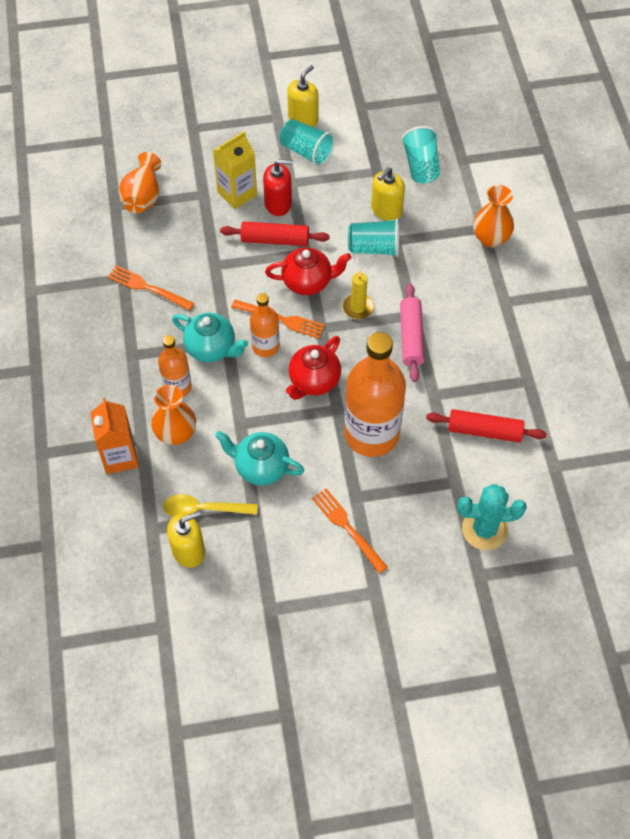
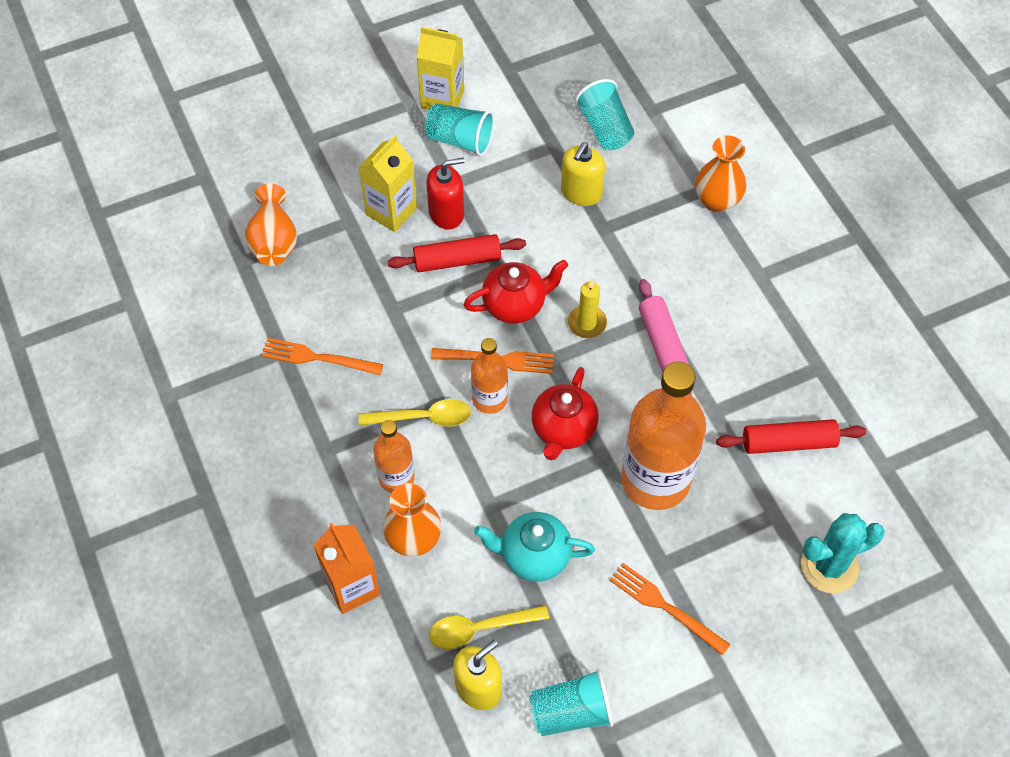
camera: 15 degrees left, 0 degrees up
turquoise teapot [172,313,248,362] -> yellow spoon [359,399,471,427]
yellow soap dispenser [287,65,319,127] -> yellow carton [417,27,464,110]
turquoise cup [348,218,399,257] -> turquoise cup moved to [529,669,613,736]

